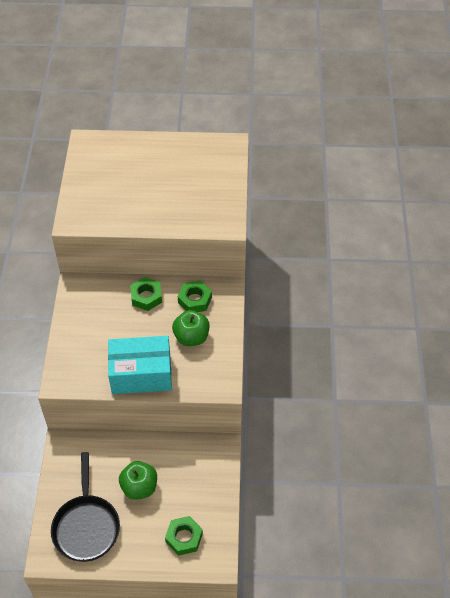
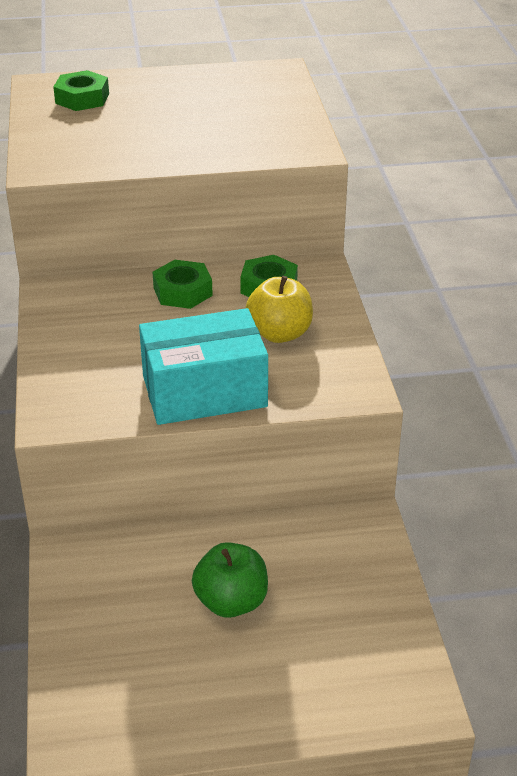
camera: 10 degrees left, 15 degrees down
black pan [51,452,120,562] -> none
green nut [165,516,203,556] -> green nut moved to [53,70,109,111]
green apple [172,310,209,346] -> yellow apple [246,276,313,343]

